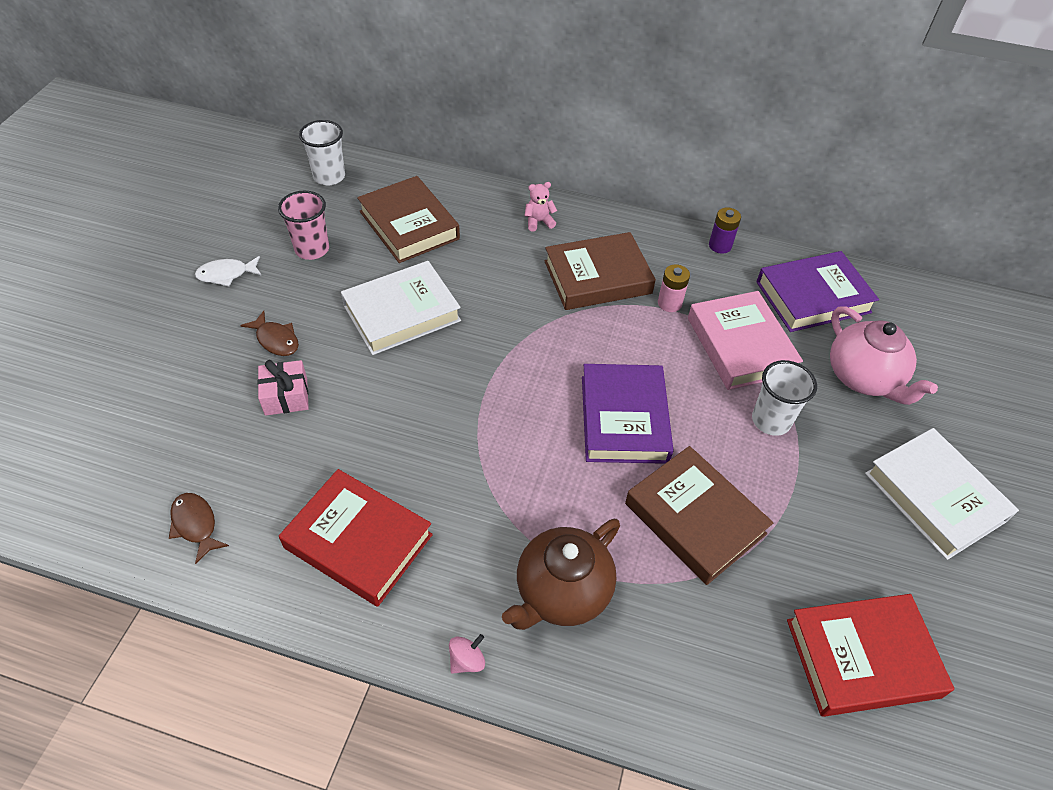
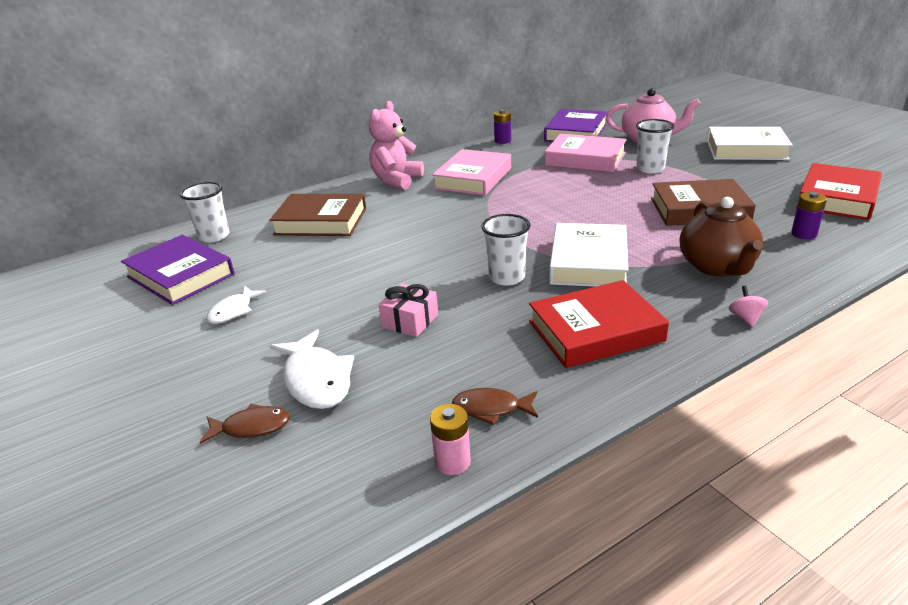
camera: 45 degrees left, 20 degrees down
brown fish [240,311,299,356] -> brown fish moved to [200,404,290,444]
pink cup [278,191,329,260] -> none
white book [341,261,461,355] -> white book moved to [549,223,628,287]
pink teddy bear [525,182,557,231] -> pink teddy bear [369,101,424,190], size x2.06
brown book [544,232,656,310] -> pink book [432,149,511,196]
purple book [582,364,674,464] -> purple book moved to [121,235,234,305]
pink battery [658,264,690,312] -> pink battery moved to [430,404,471,475]
none -> white fish [269,330,354,409]
none -> white cup [481,214,531,286]
none -> purple battery [791,192,827,239]

